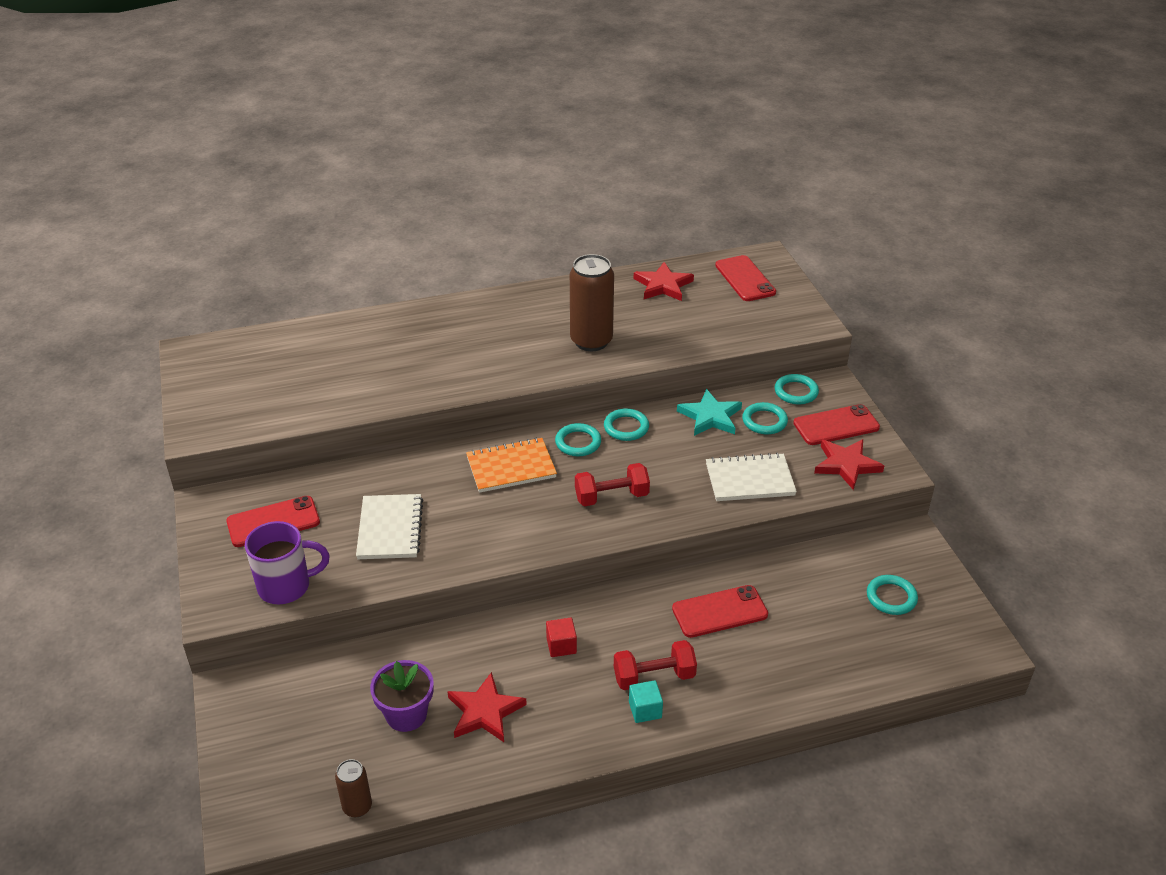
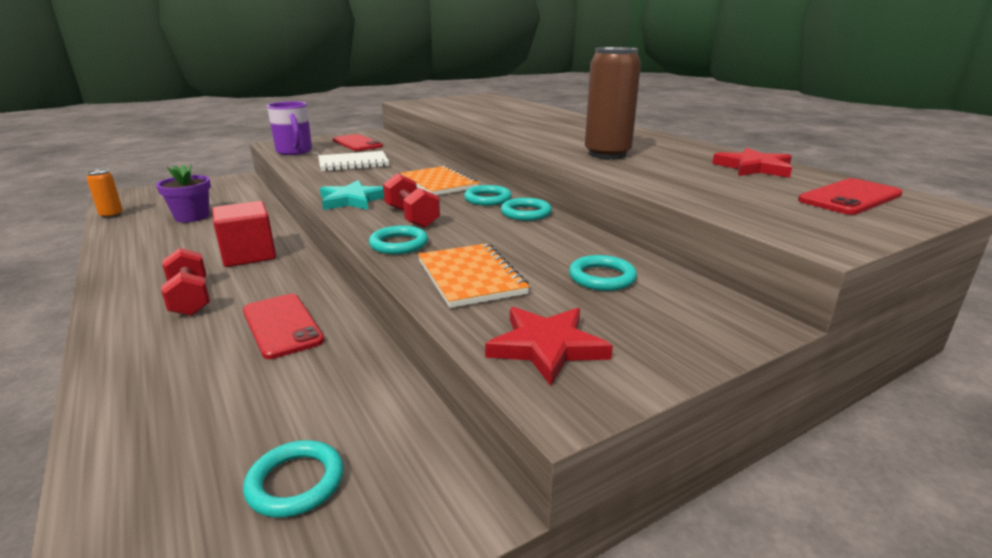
camera: 75 degrees right, 15 degrees down
brown can [335,759,372,817] -> orange can [87,169,123,218]
red star [447,672,527,742] -> none
red cube [546,618,577,657] -> red cube [212,201,276,267], size x1.90
turquoise cube [629,680,663,723] -> none
turquoise star [677,389,742,436] -> turquoise star moved to [320,180,384,210]
white notebook [706,453,797,501] -> orange notebook [418,243,530,308]
turquoise ring [774,374,819,404] -> turquoise ring moved to [369,225,428,254]
red phone [793,404,880,445] -> none

